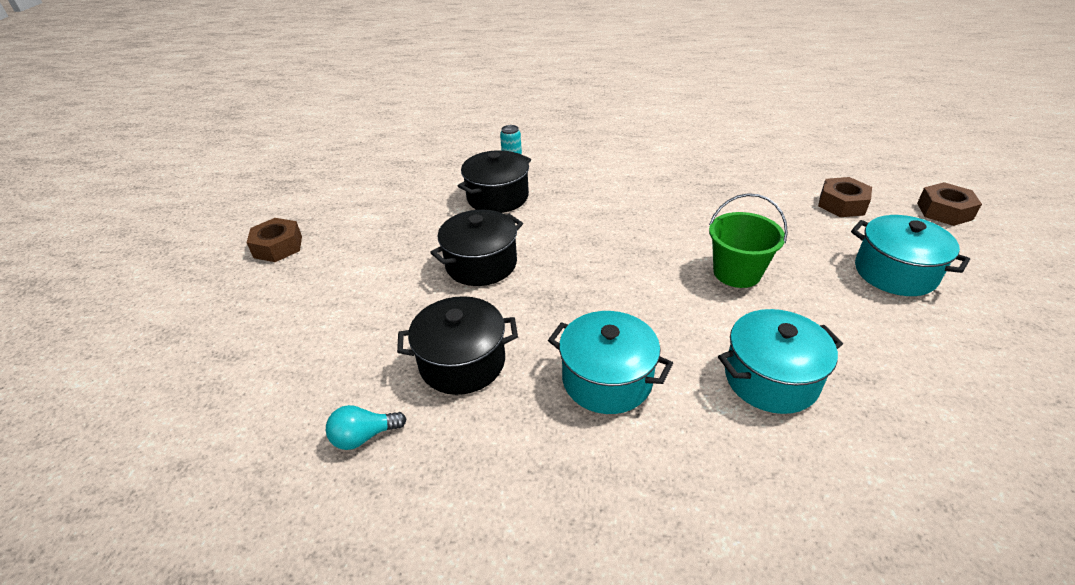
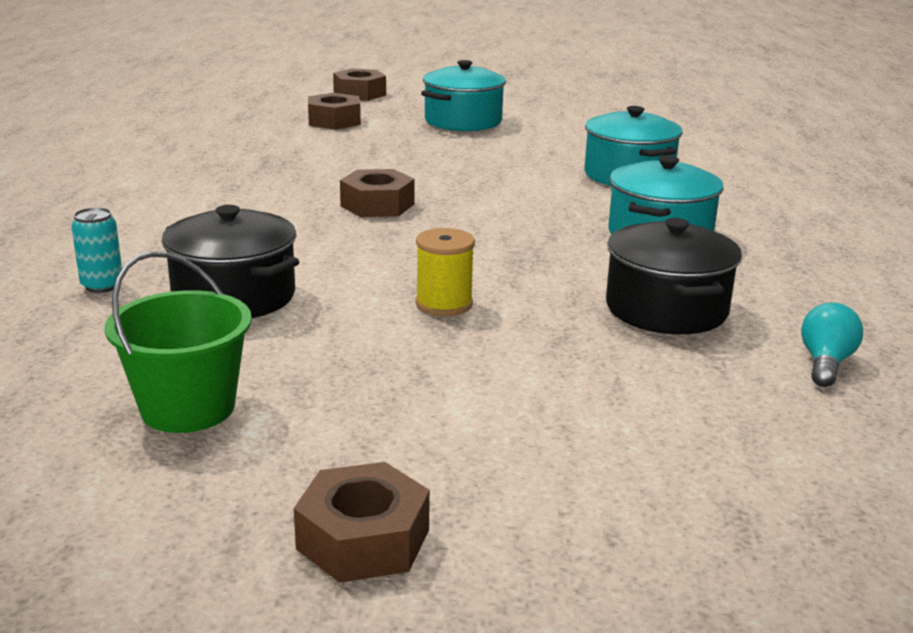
camera: 95 degrees left, 15 degrees down
turquoise light bulb [326,405,407,450] -> turquoise light bulb turned 135 degrees counterclockwise [801,302,863,387]
black pot [430,210,523,286] -> yellow spool [415,228,475,316]
green bucket [709,193,788,288] -> green bucket moved to [104,251,252,433]
none -> brown nut [340,169,415,217]

